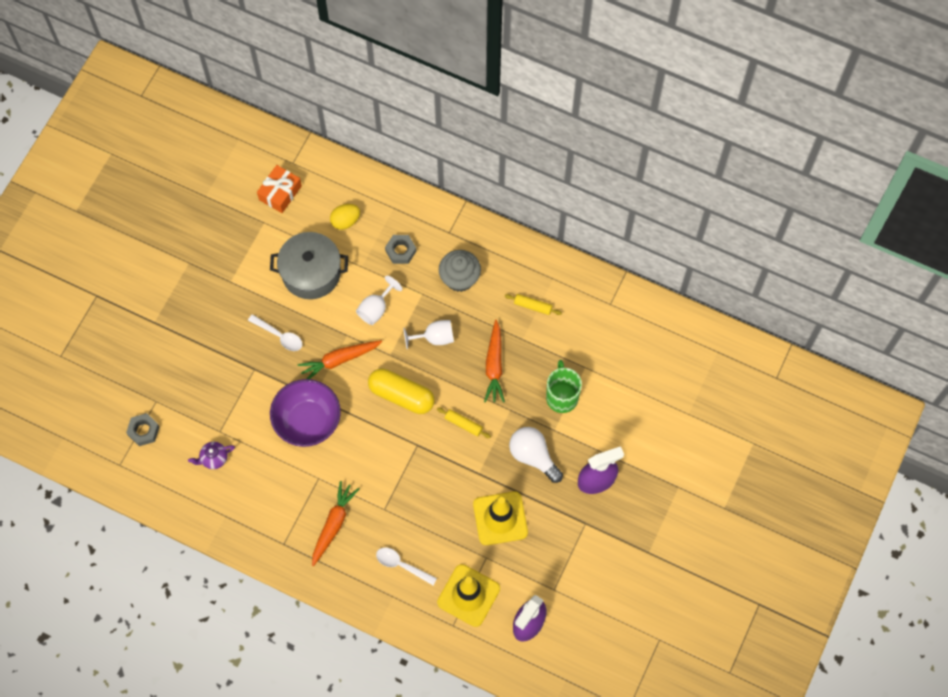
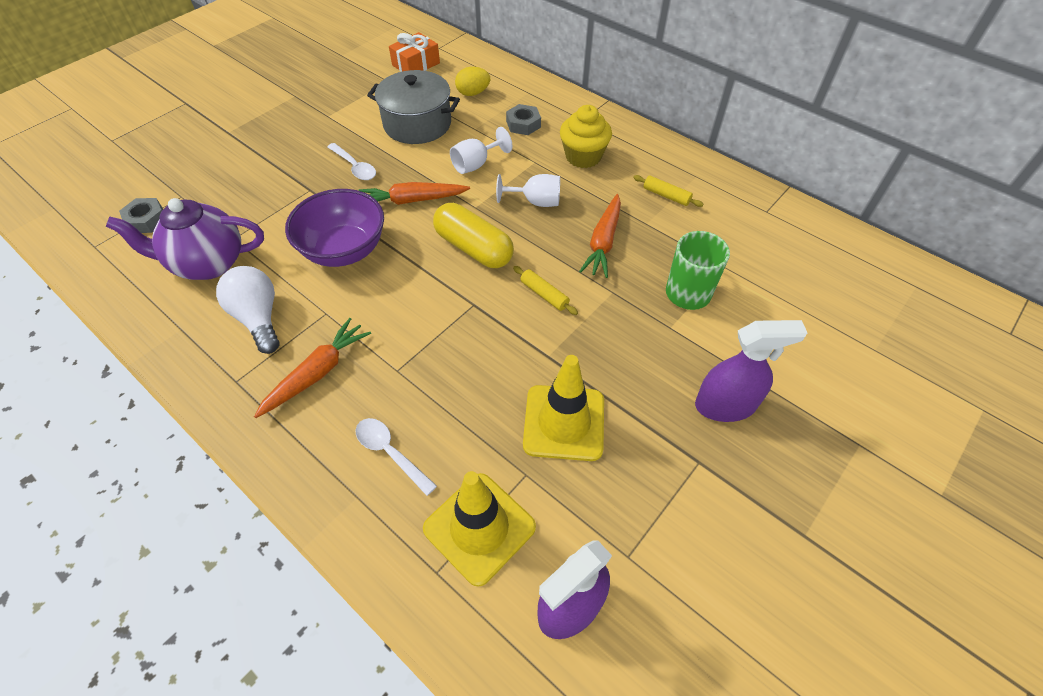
camera: 15 degrees right, 15 degrees down
purple teapot [188,442,235,469] -> purple teapot [106,198,264,280], size x2.06
grey cupcake [439,250,481,292] -> yellow cupcake [560,105,612,168]
white light bulb [509,427,563,483] -> white light bulb moved to [216,266,279,354]

